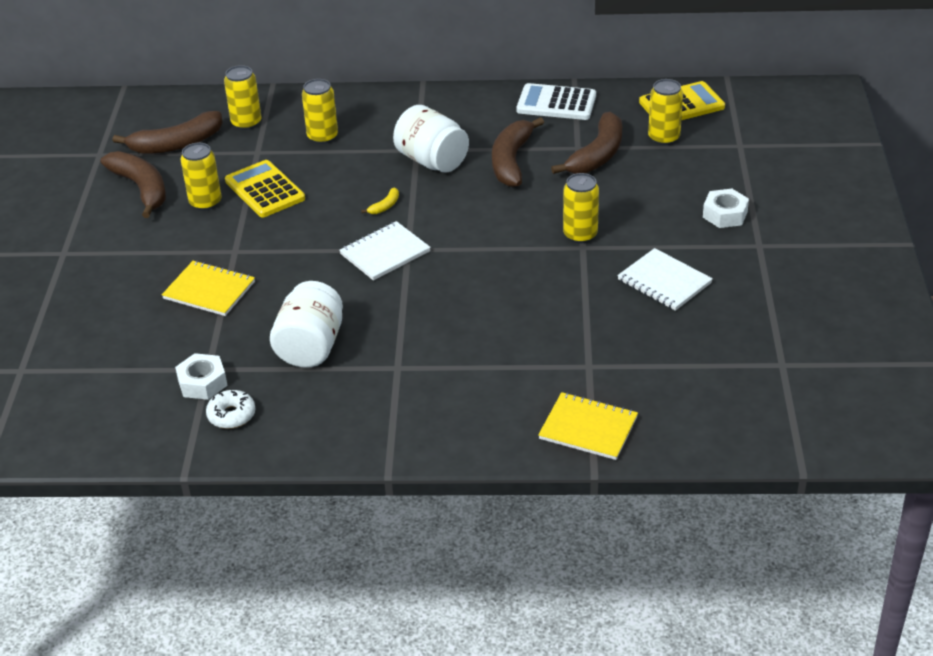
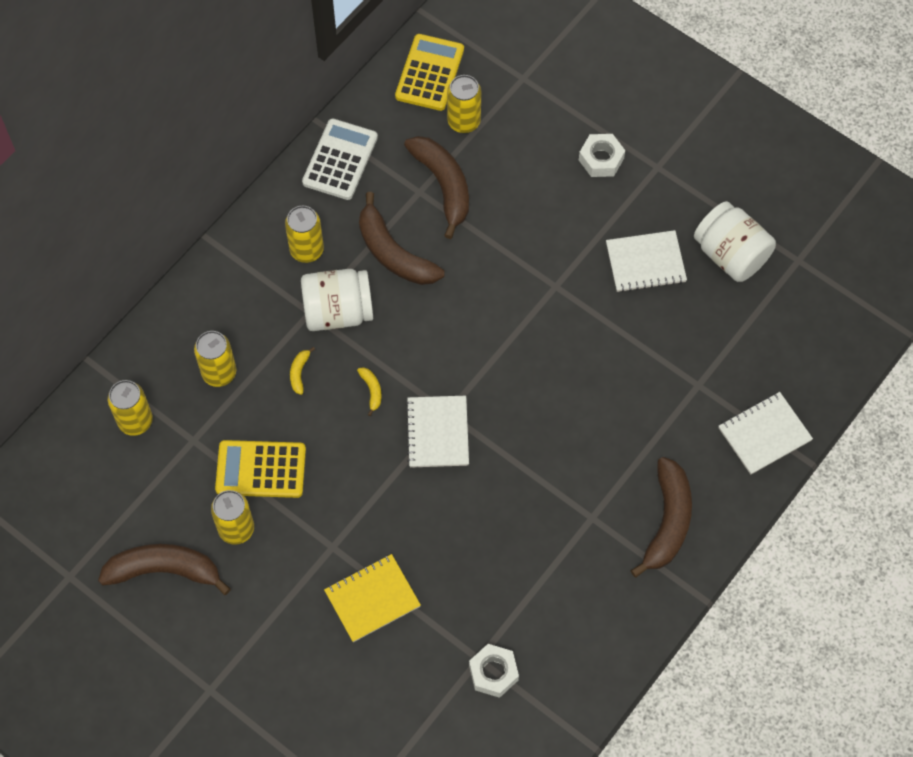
camera: 55 degrees left, 25 degrees up
brown banana [112,111,223,154] -> brown banana moved to [631,457,692,577]
white donut [206,390,255,429] -> none
white jar [270,281,343,368] -> white jar moved to [694,201,776,282]
white calculator [516,83,596,120] -> white calculator turned 150 degrees clockwise [302,118,378,200]
yellow notebook [538,392,638,460] -> white notebook [719,392,813,475]
yellow can [563,173,599,243] -> yellow can moved to [285,206,324,263]
none -> yellow banana [290,347,315,395]

